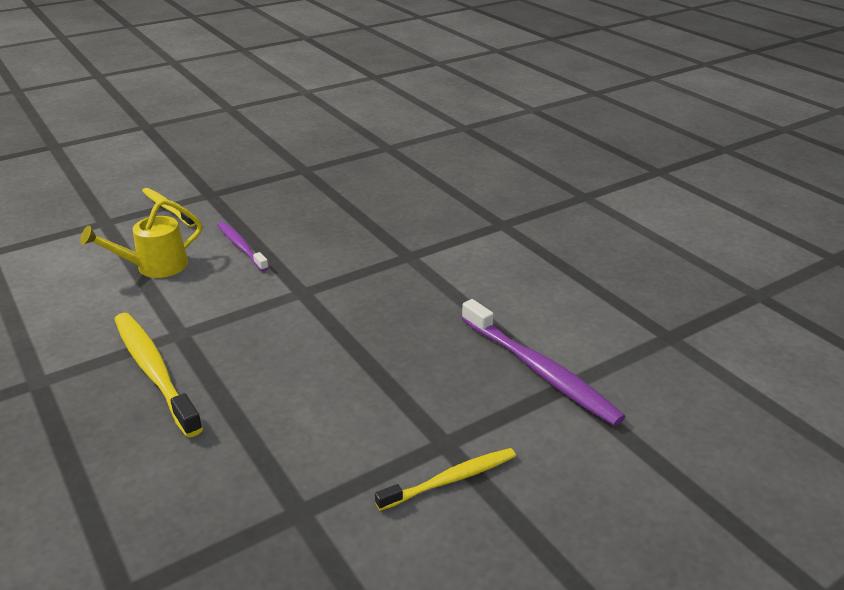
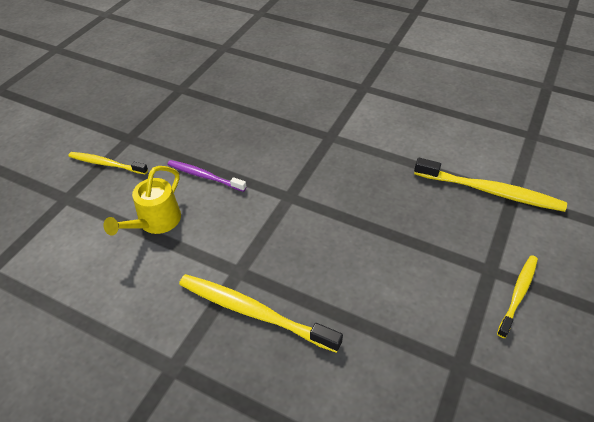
camera: 30 degrees left, 15 degrees up
purple toothbrush [461,299,625,426] -> yellow toothbrush [414,158,567,212]

